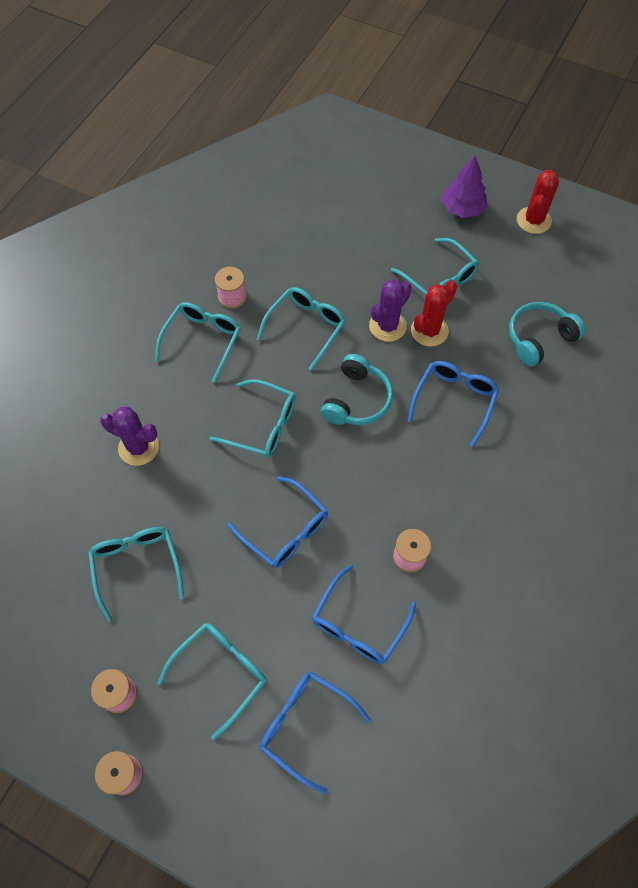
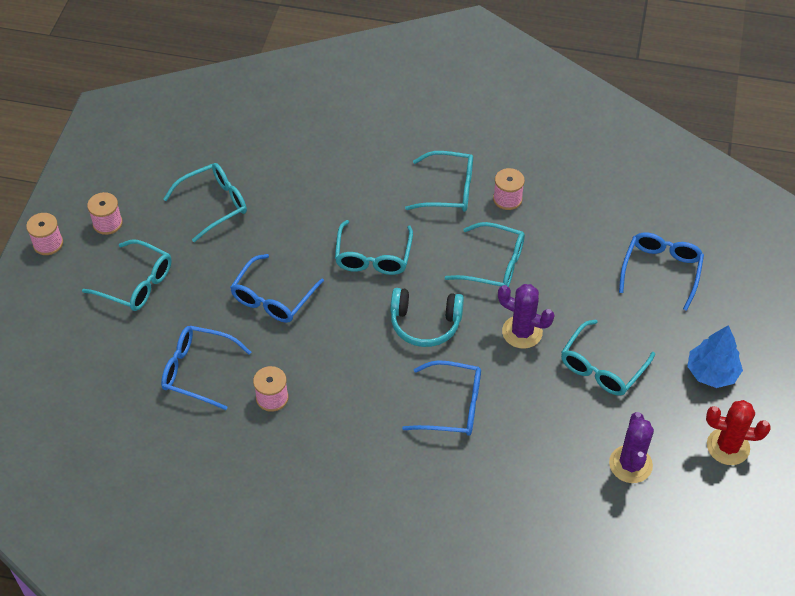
camera: 75 degrees right, 10 degrees down
purple cactus [100,407,159,466] -> purple cactus moved to [609,412,654,483]
blue glasses [260,672,371,794] -> blue glasses moved to [619,233,704,311]
red cactus [411,280,457,347] -> none
purple tree [441,156,488,218] -> blue tree [687,325,743,388]
turquoise headphones [509,302,585,367] -> none

